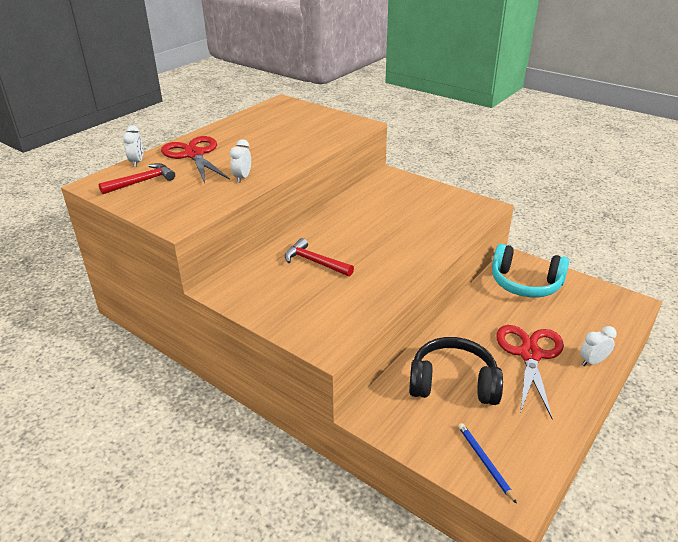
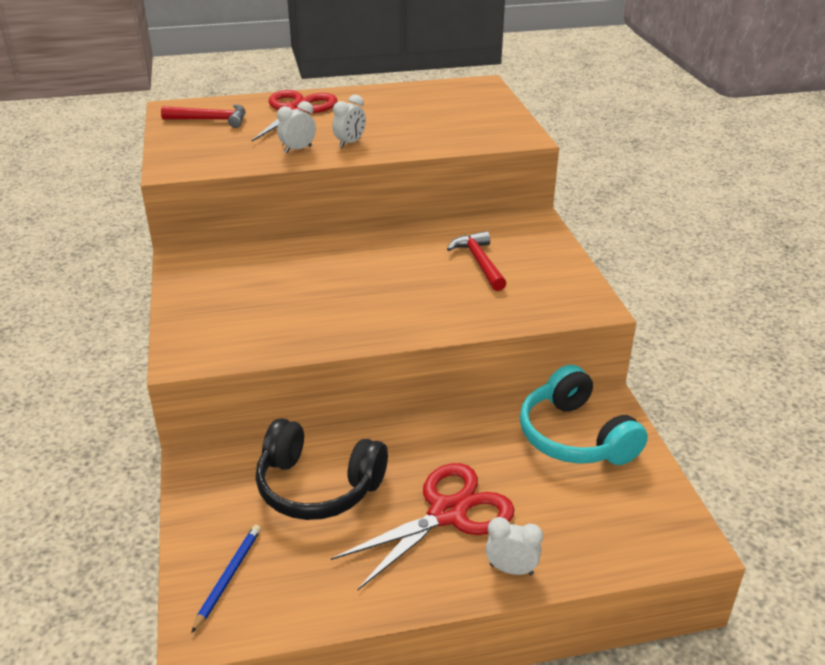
camera: 40 degrees right, 0 degrees up
white clock [123,125,143,167] -> white clock moved to [333,95,366,148]
red hammer [285,238,354,276] -> red hammer moved to [447,231,507,291]
black headphones [409,337,503,405] -> black headphones turned 150 degrees clockwise [256,418,388,520]

